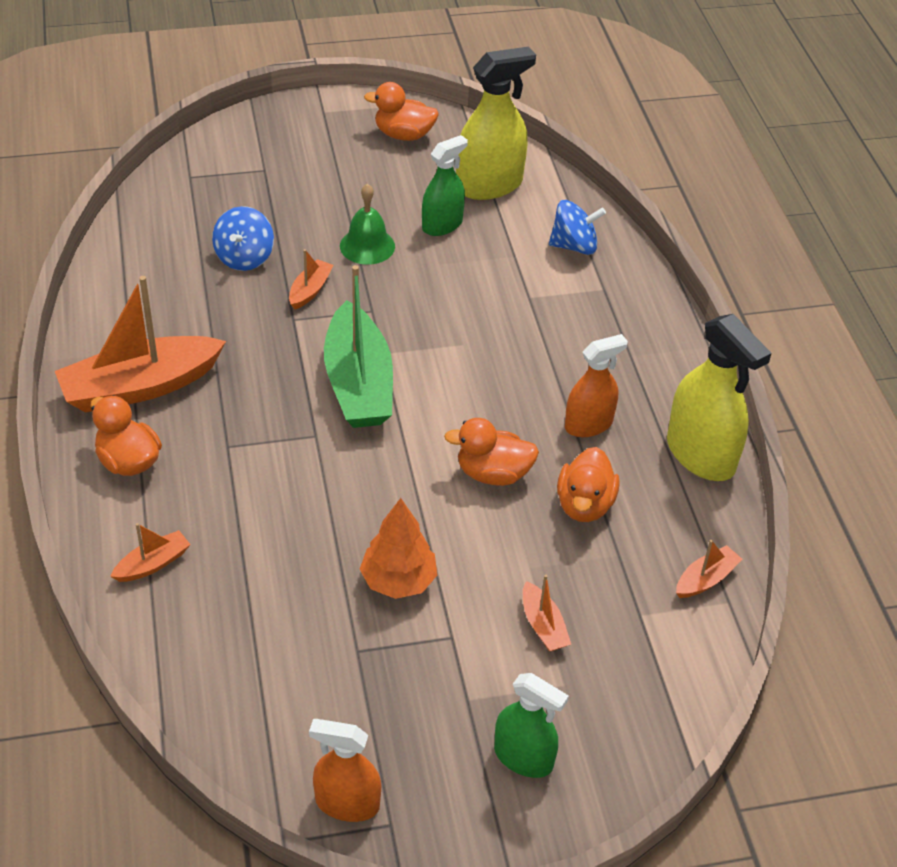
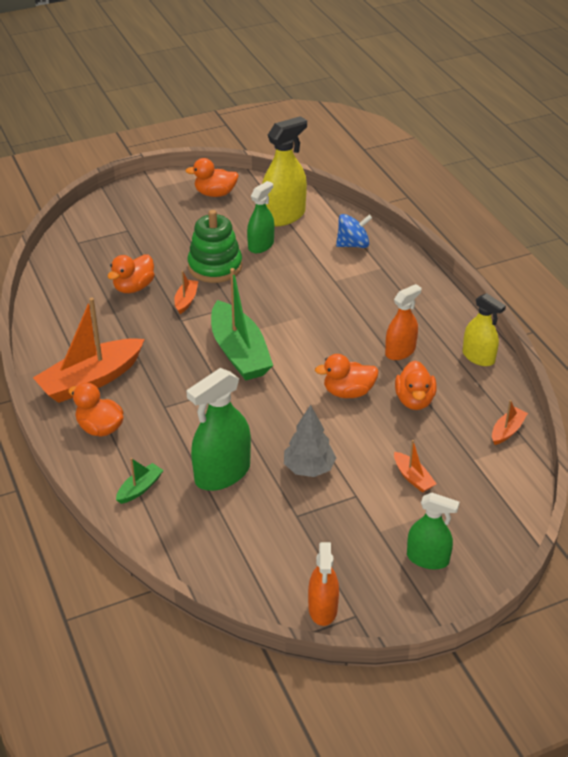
camera: 10 degrees left, 5 degrees down
orange boat [110,523,191,582] -> green boat [116,458,164,504]
blue spinning top [212,206,274,271] -> orange duck [108,254,155,293]
orange spray bottle [309,719,381,822] -> orange spray bottle turned 90 degrees counterclockwise [308,542,339,626]
green bell [340,184,395,265] -> green stacking toy [187,210,242,283]
orange tree [360,498,437,599] -> grey tree [284,405,336,477]
yellow spray bottle [667,314,772,481] -> yellow spray bottle [463,293,506,366], size x0.64
none -> green spray bottle [186,368,251,491]

